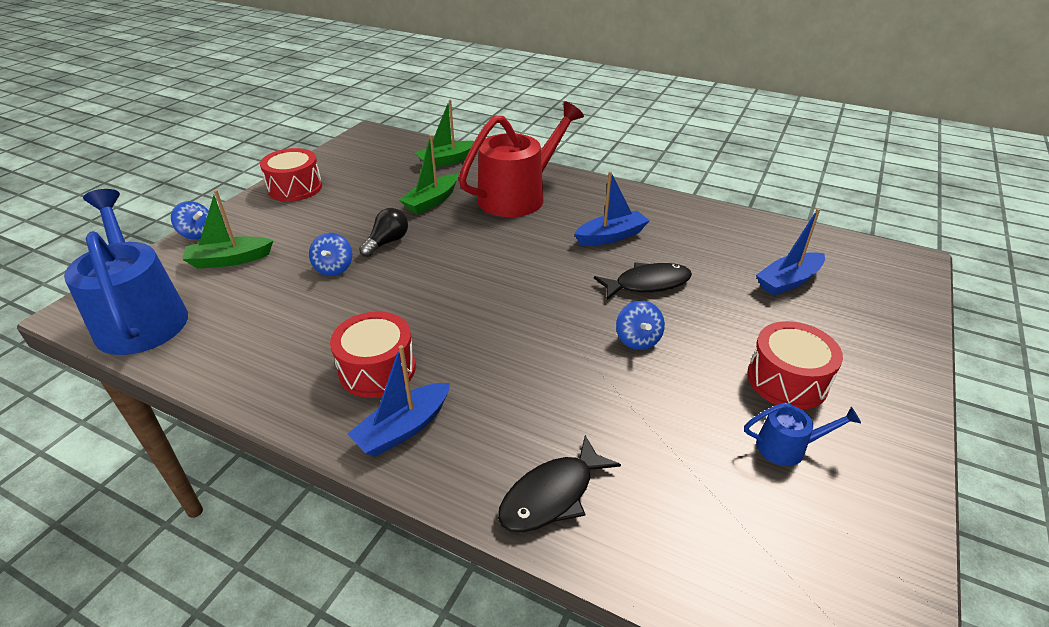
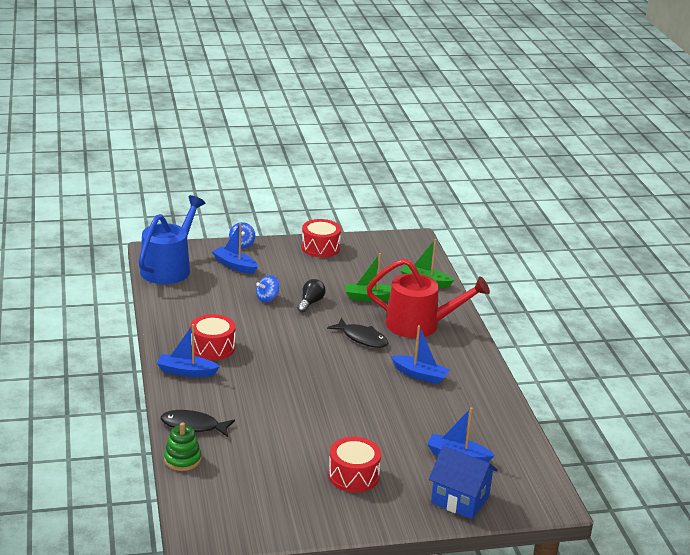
camera: 50 degrees right, 10 degrees down
green boat [182,190,274,269] -> blue boat [212,223,258,274]
black light bulb [359,208,408,257] -> black light bulb turned 60 degrees counterclockwise [297,279,326,313]
black fish [594,262,692,300] -> black fish moved to [327,318,388,348]
blue spinning top [616,301,665,350] -> none
blue watering can [744,402,861,466] -> none
none -> green stacking toy [164,422,201,471]
none -> blue house [429,446,498,519]

